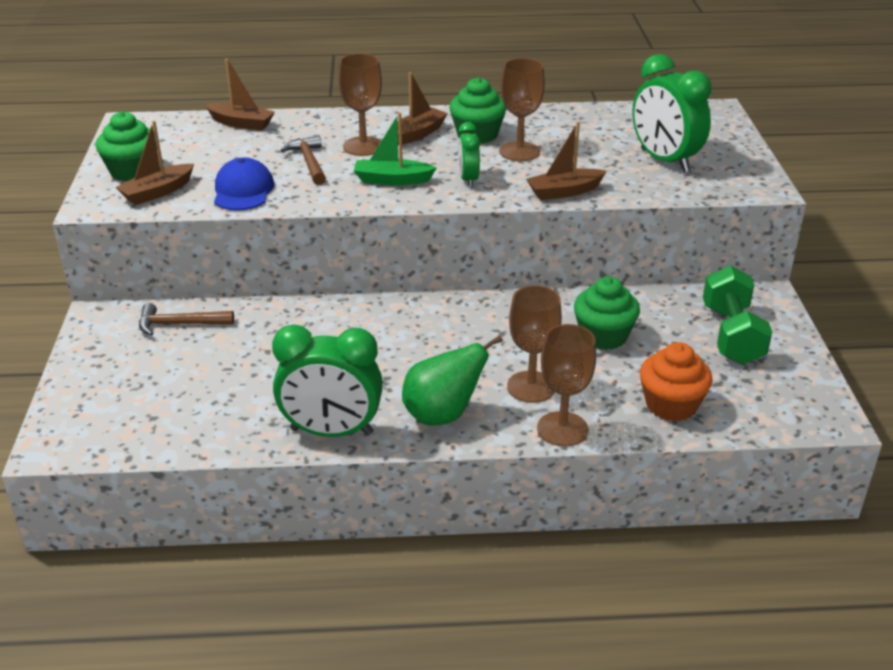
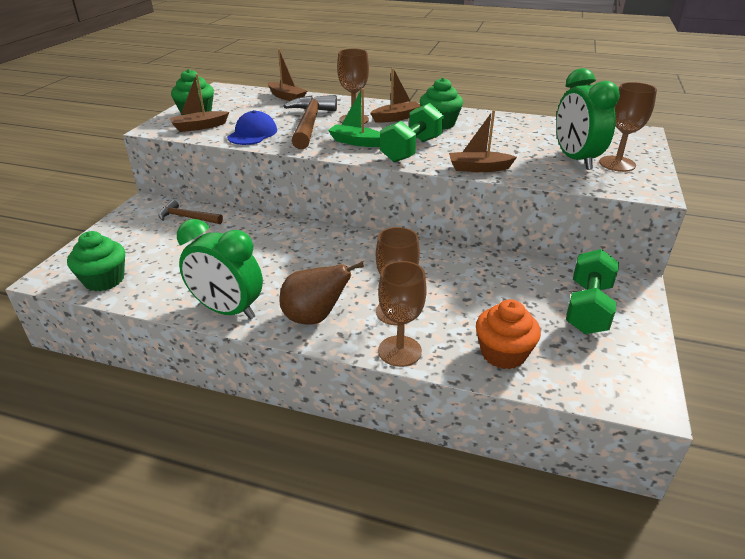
camera: 20 degrees right, 0 degrees up
brown hammer [281,135,326,185] -> brown hammer [284,95,337,149], size x1.77
green pear [402,335,503,425] -> brown pear [279,262,364,325]
green clock [458,122,480,187] -> green dumbbell [380,103,444,163]
brown goblet [499,58,545,161] -> brown goblet moved to [599,82,657,172]
green cupcake [574,277,640,350] -> green cupcake moved to [67,231,125,291]

